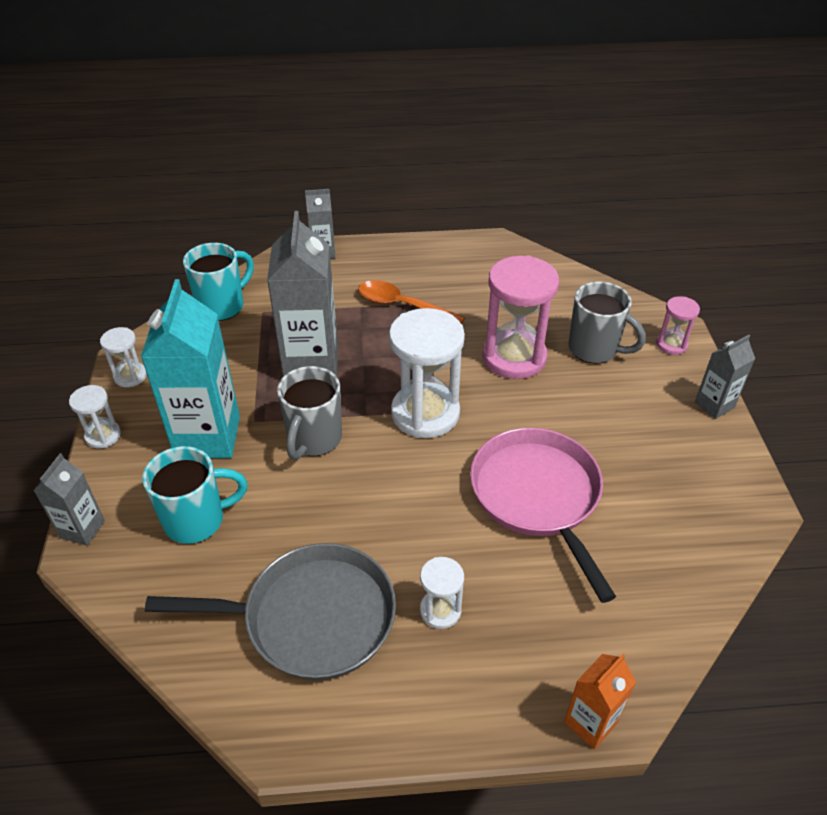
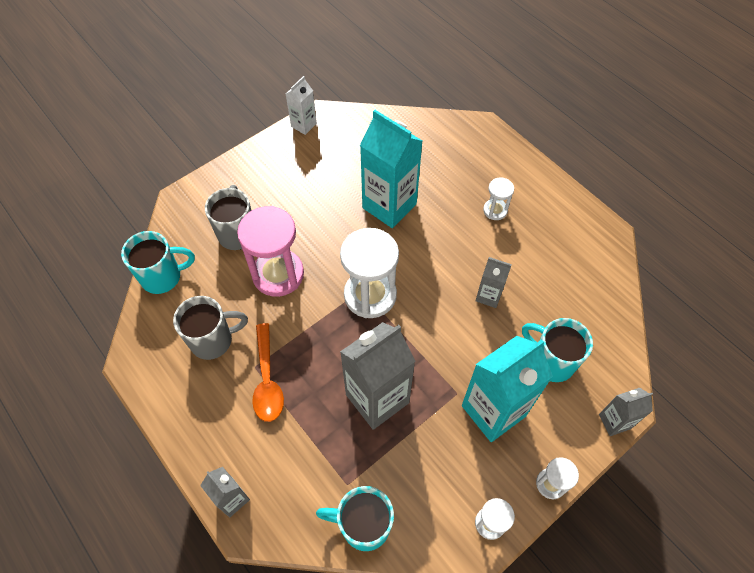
camera: 125 degrees left, 15 degrees up
grey pan [145,543,396,680] -> none
grey mug [277,366,342,460] -> grey mug moved to [173,296,248,360]
pink pan [470,428,616,603] -> turquoise carton [360,110,422,228]
orange carton [564,654,636,749] -> none
pink hourglass [656,296,700,355] -> none
grey carton [695,335,755,419] -> grey carton moved to [475,257,512,308]
none -> turquoise mug [121,231,195,294]
none -> white carton [286,76,317,135]

